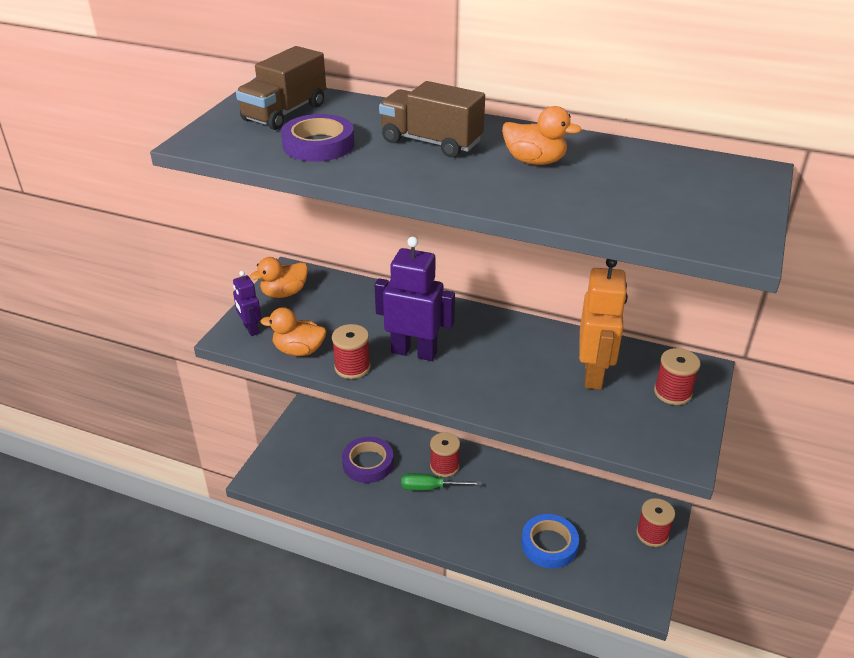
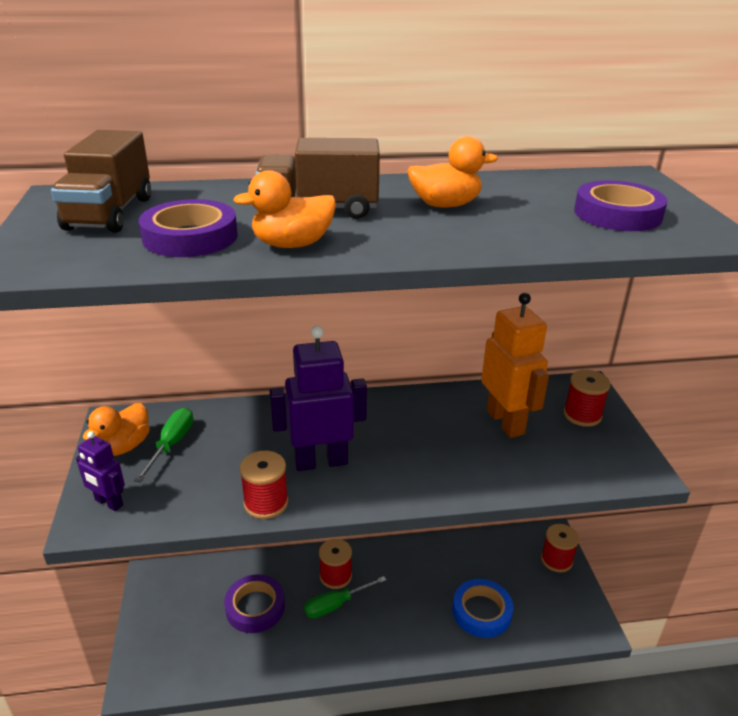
camera: 30 degrees left, 5 degrees down
orange duck [261,307,326,356] -> orange duck moved to [233,170,336,248]
none -> green screwdriver [134,408,193,483]
none -> purple tape [574,180,668,231]

